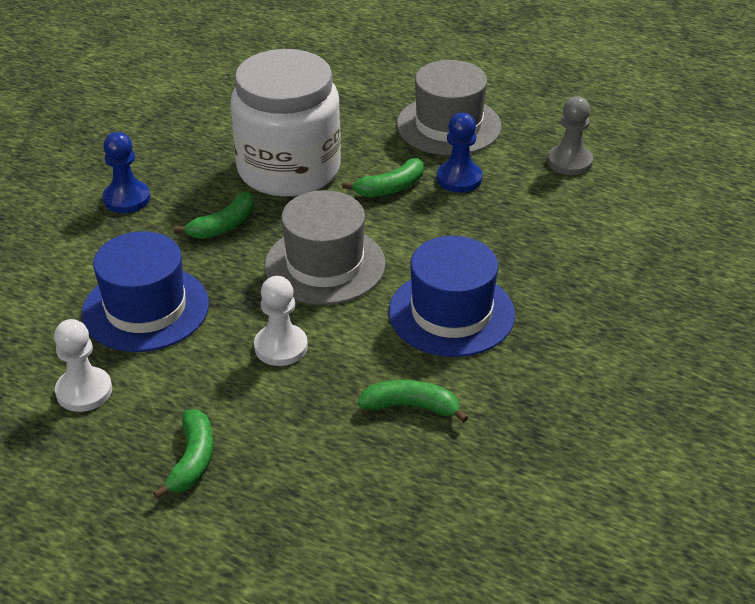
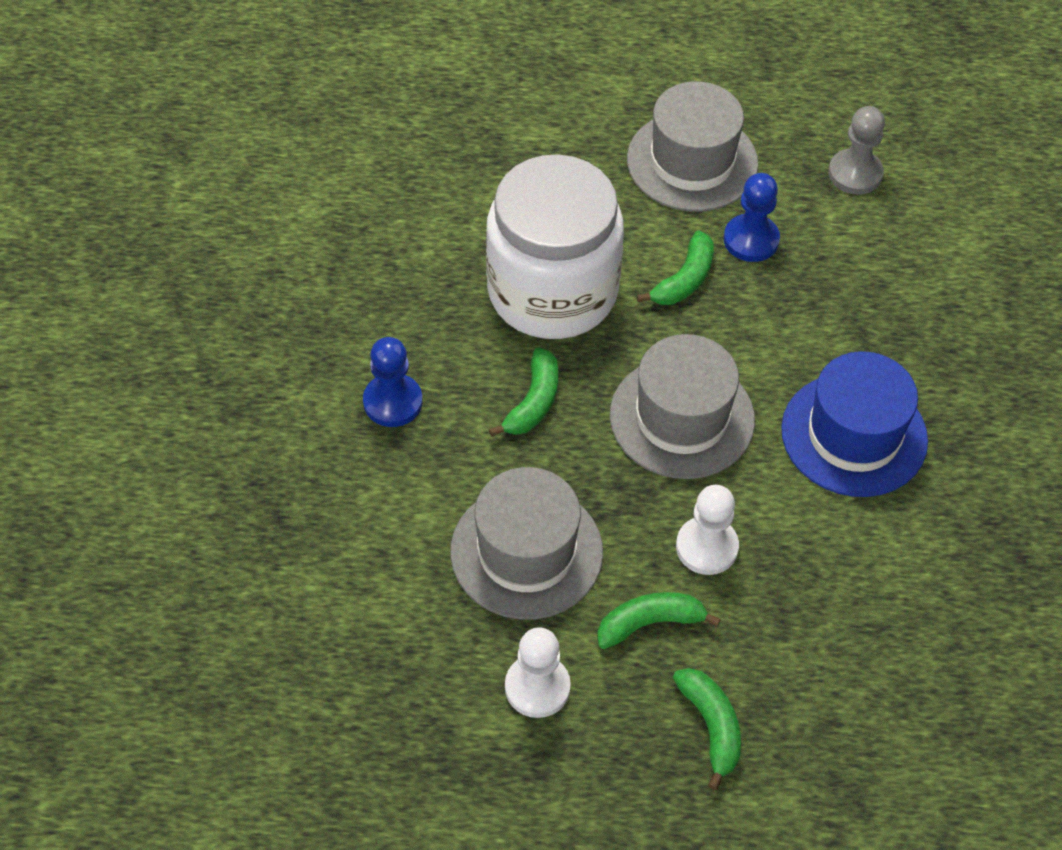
camera: 25 degrees left, 15 degrees up
blue hat [82,231,209,352] -> grey hat [450,467,603,620]
green banana [358,380,468,423] -> green banana moved to [597,592,721,649]

